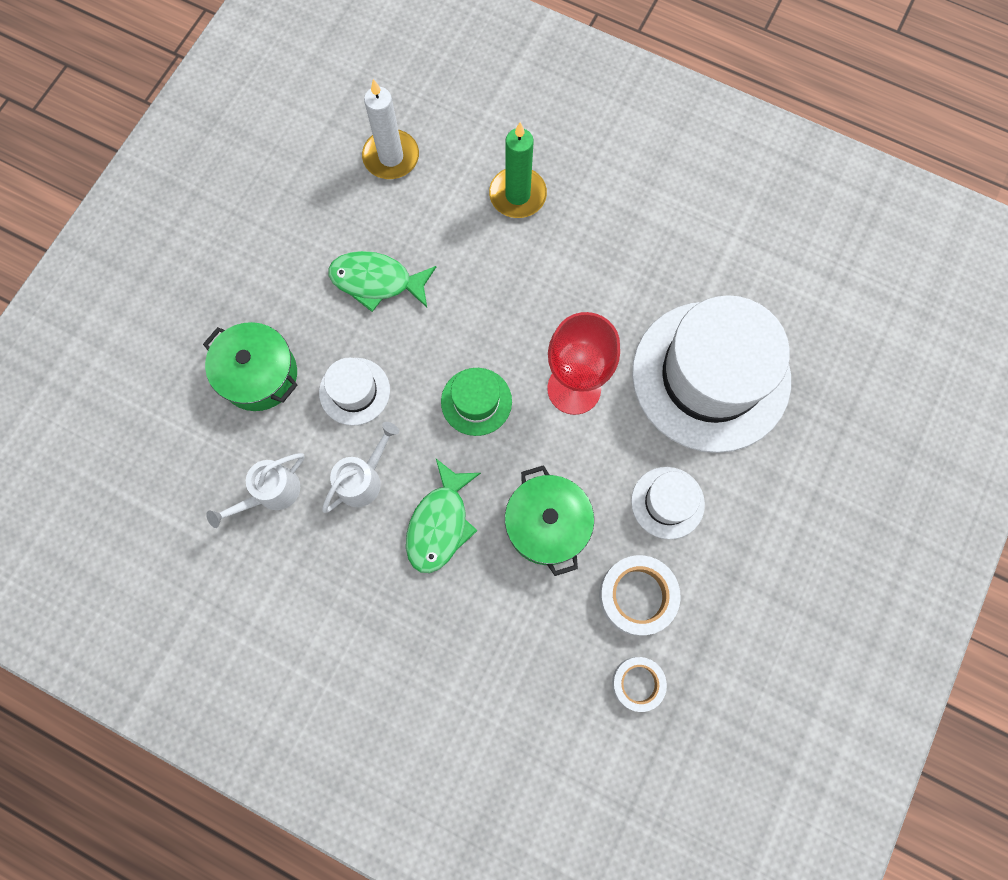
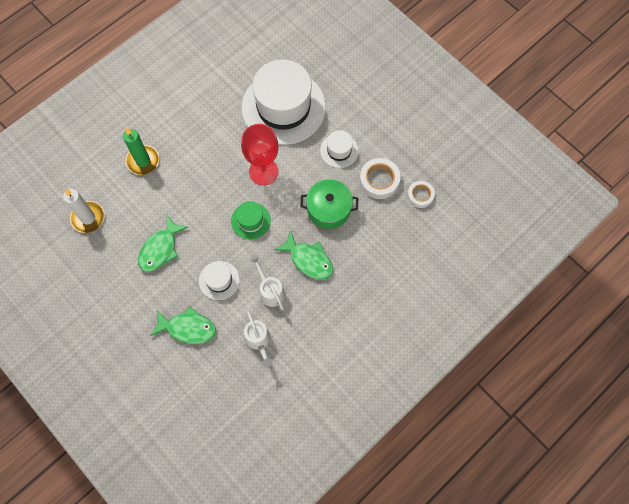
camera: 70 degrees left, 5 degrees down
green pot [203,322,298,411] -> green fish [150,306,216,344]

